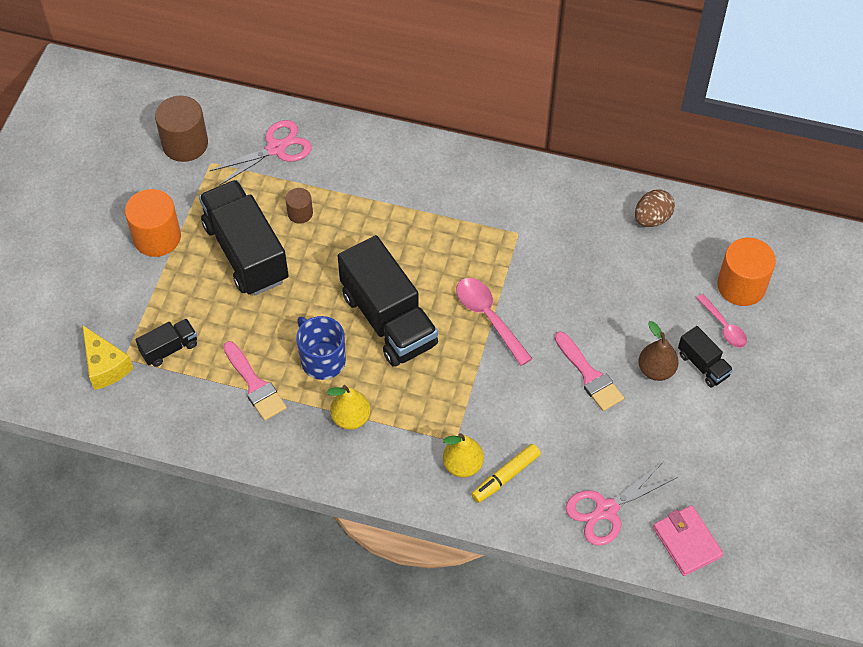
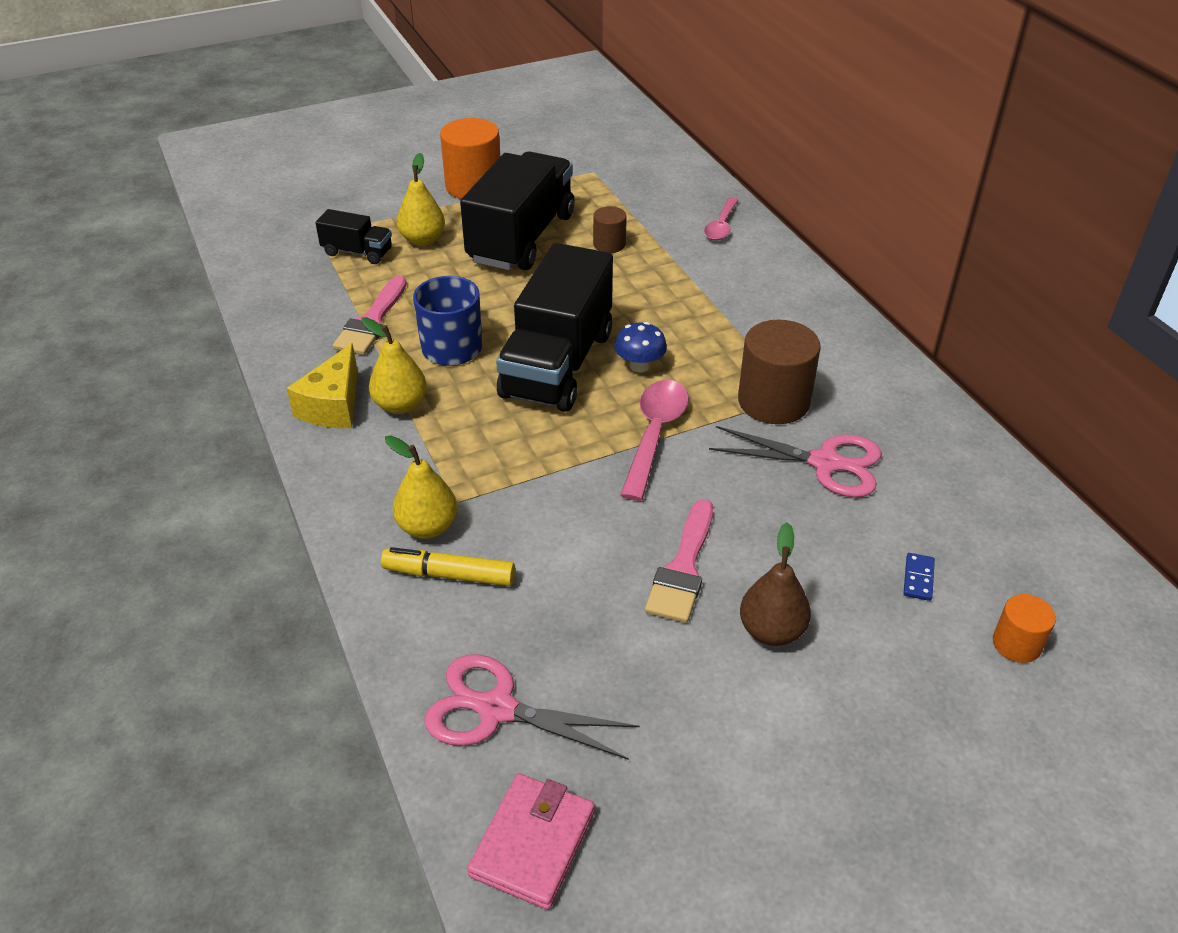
camera: 50 degrees right, 15 degrees down
yellow cheese [82,325,134,390] -> yellow cheese moved to [287,343,358,428]
brown cylinder [155,96,208,162] -> brown cylinder moved to [738,320,821,424]
pink scissors [210,120,312,186] -> pink scissors moved to [709,426,882,498]
brown egg [635,189,675,227] -> none
black truck [678,326,733,387] -> none
pink spoon [696,294,747,348] -> pink spoon moved to [704,197,739,240]
orange cylinder [717,238,776,306] -> orange cylinder [993,594,1056,663], size x0.54
none -> yellow pear [397,153,445,246]
none -> blue mushroom [614,322,667,372]
none -> blue domino [903,553,935,601]

